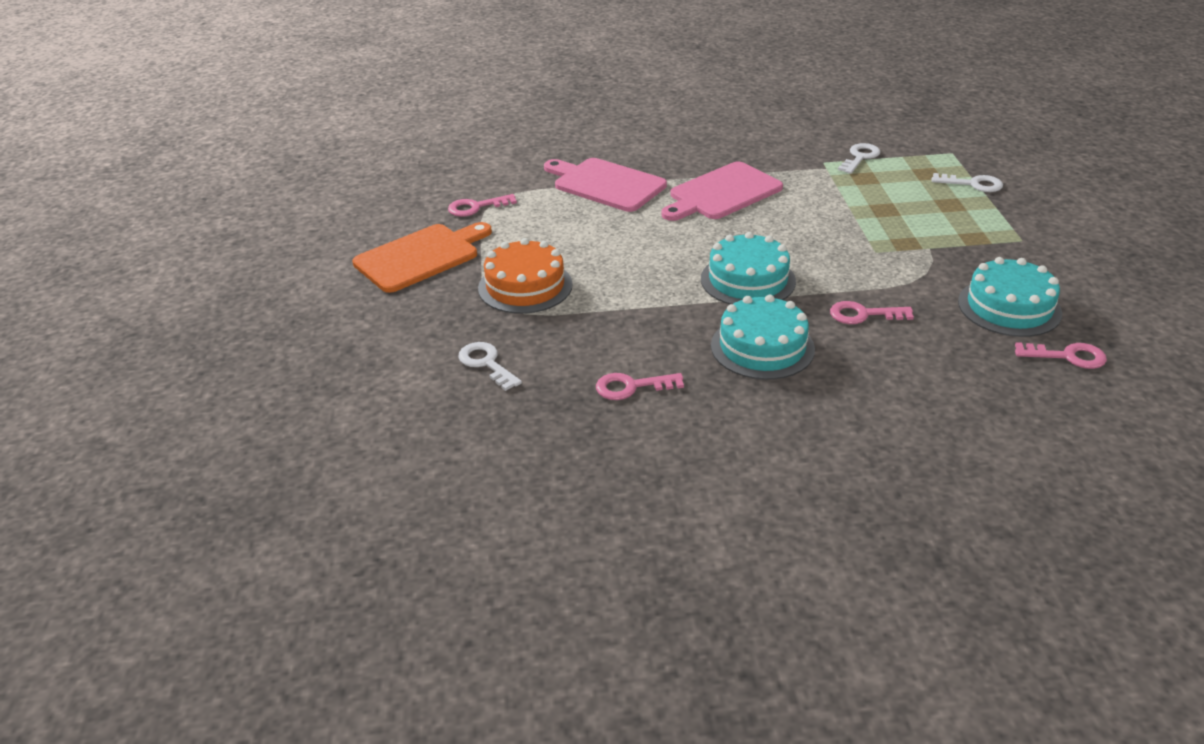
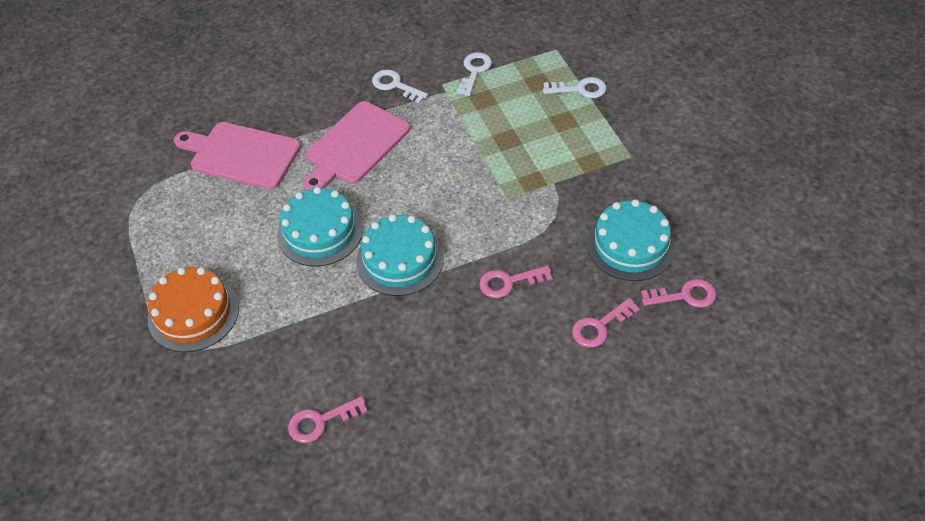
camera: 15 degrees left, 15 degrees up
orange cutting board [352,222,492,293] -> none
pink key [448,194,517,217] -> pink key moved to [572,298,640,348]
white key [458,342,522,391] -> white key moved to [372,69,428,103]
turquoise cake [711,294,815,380] -> turquoise cake moved to [277,187,363,267]

